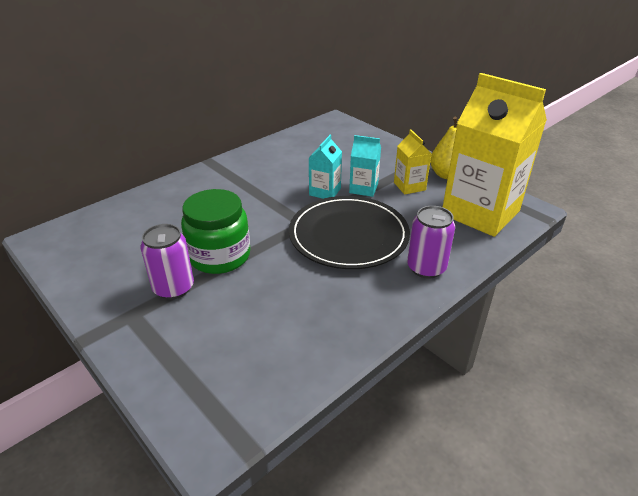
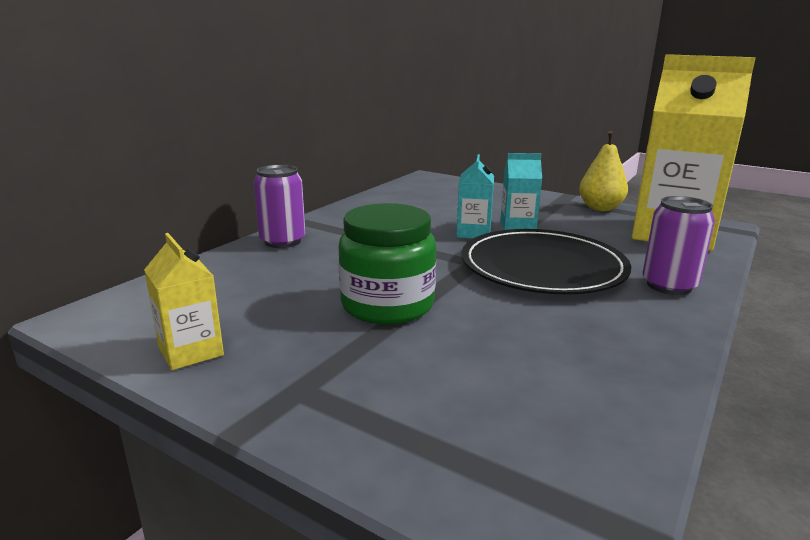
camera: 15 degrees left, 15 degrees down
purple can [141,224,194,300] -> purple can moved to [254,165,305,248]
yellow carton [394,130,432,195] -> yellow carton moved to [144,233,224,370]

